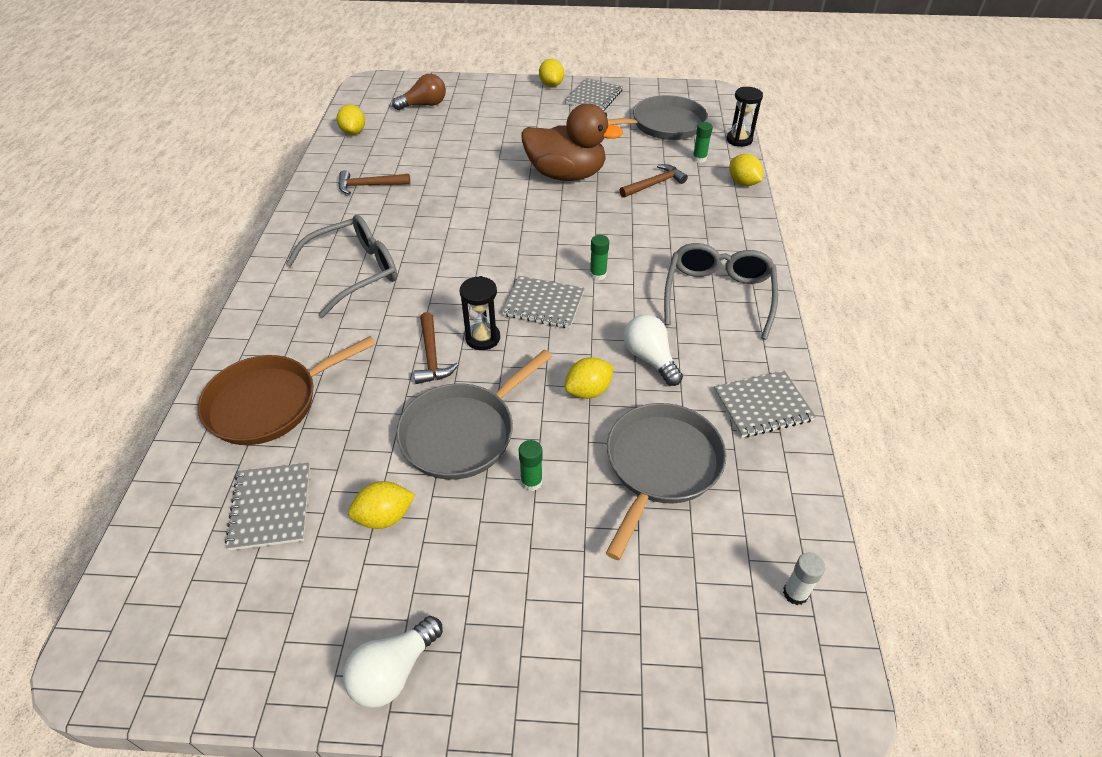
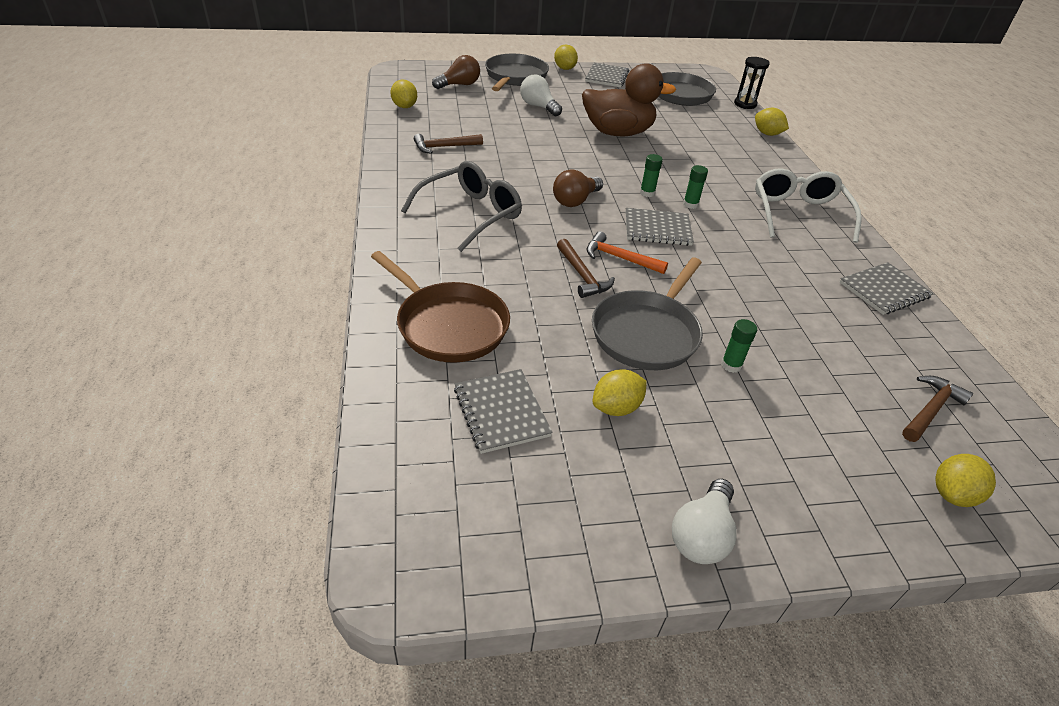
camera: 15 degrees left, 5 degrees down
brown pan [198,336,376,445] -> brown pan turned 90 degrees counterclockwise [371,251,510,363]
black hourglass [460,276,500,350] -> orange hammer [587,231,668,274]
yellow lemon [565,357,614,399] -> yellow lemon moved to [935,454,996,507]
grey pan [606,403,726,560] -> grey pan moved to [485,54,549,91]
brown hammer [620,164,688,198] -> brown hammer moved to [902,376,973,442]
white light bulb [623,315,683,386] -> white light bulb moved to [520,74,562,116]
grey glasses [664,243,778,340] -> white glasses [755,168,862,243]
green glue stick [692,122,713,163] -> green glue stick moved to [640,154,663,197]
white glue stick [783,552,825,605] -> none
none -> brown light bulb [553,169,603,207]

